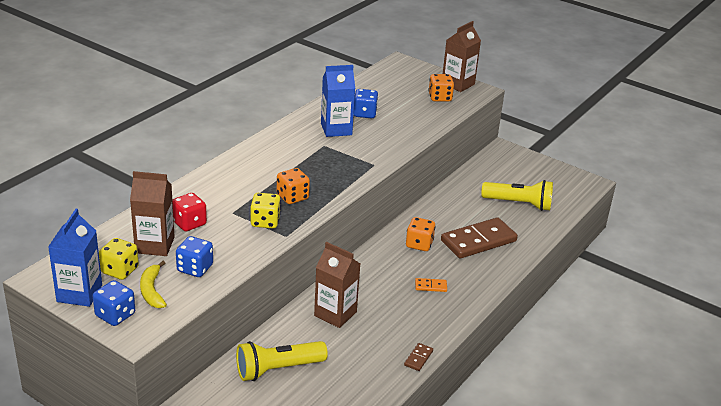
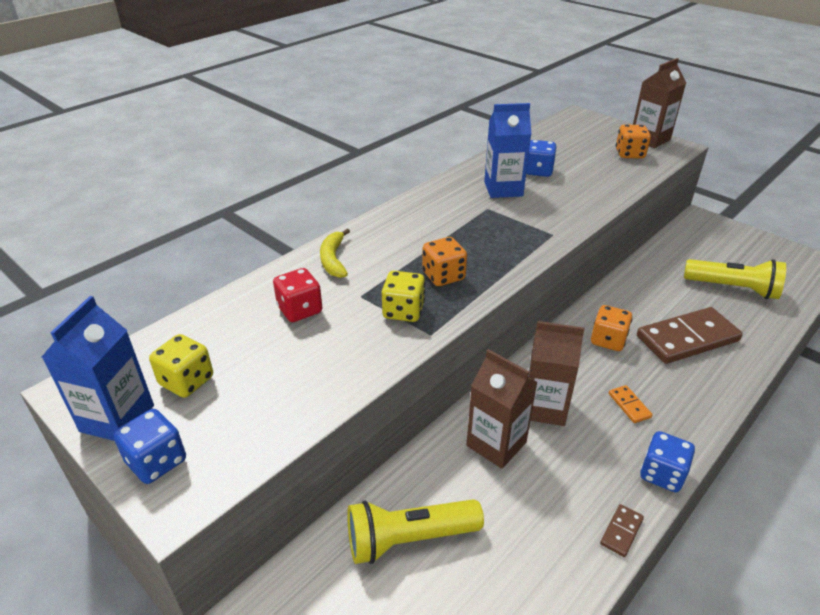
camera: 10 degrees right, 5 degrees up
brown carton [130,171,175,256] -> brown carton moved to [529,321,584,426]
yellow banana [140,261,167,308] -> yellow banana moved to [320,228,350,278]
blue dice [176,236,213,277] -> blue dice moved to [640,431,695,492]
orange domino [415,278,447,292] -> orange domino turned 60 degrees clockwise [609,385,652,423]

